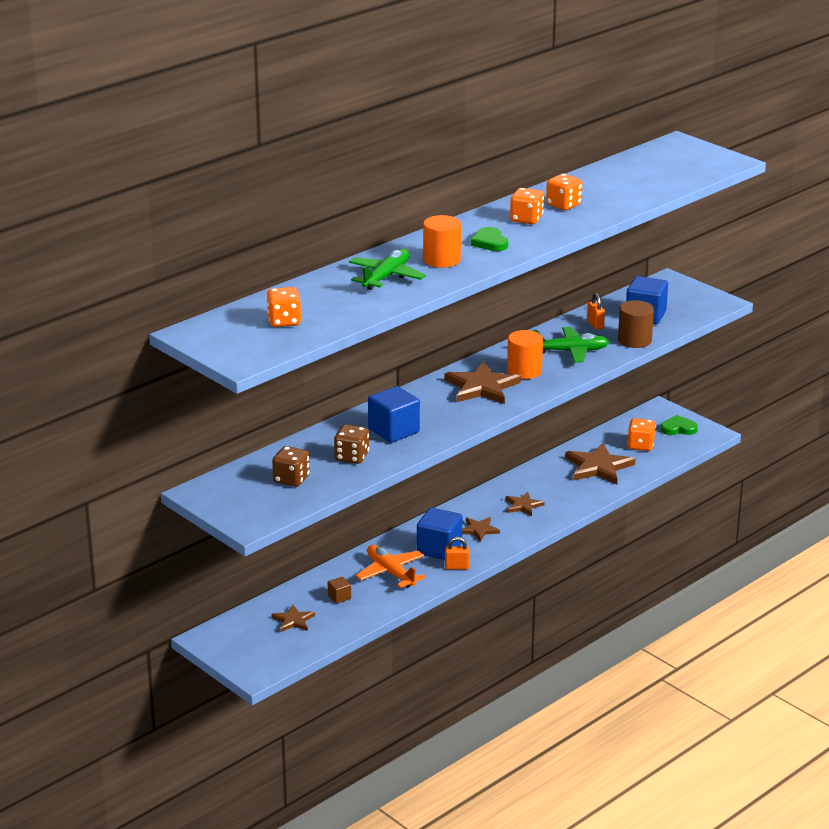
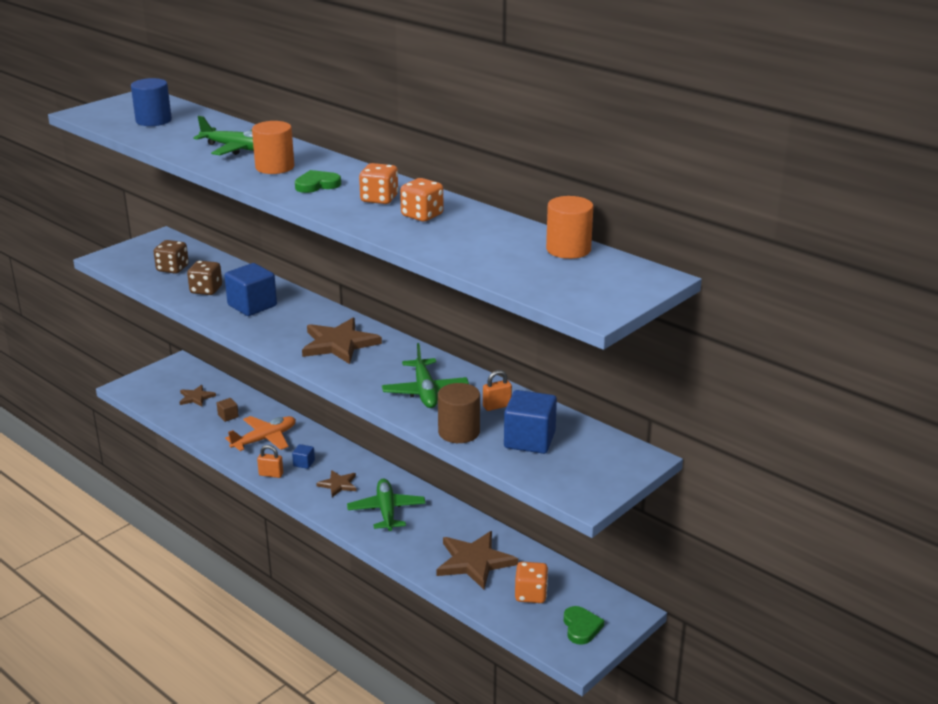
camera: 85 degrees right, 0 degrees up
orange dice [266,287,301,327] -> blue cylinder [131,78,172,126]
blue cube [417,507,462,560] -> blue cube [292,444,315,469], size x0.48
orange padlock [445,537,469,570] -> orange padlock turned 75 degrees counterclockwise [257,445,283,478]
brown star [506,492,544,516] -> green plane [347,478,426,531]
orange cylinder [507,330,543,379] -> orange cylinder moved to [546,196,593,259]

